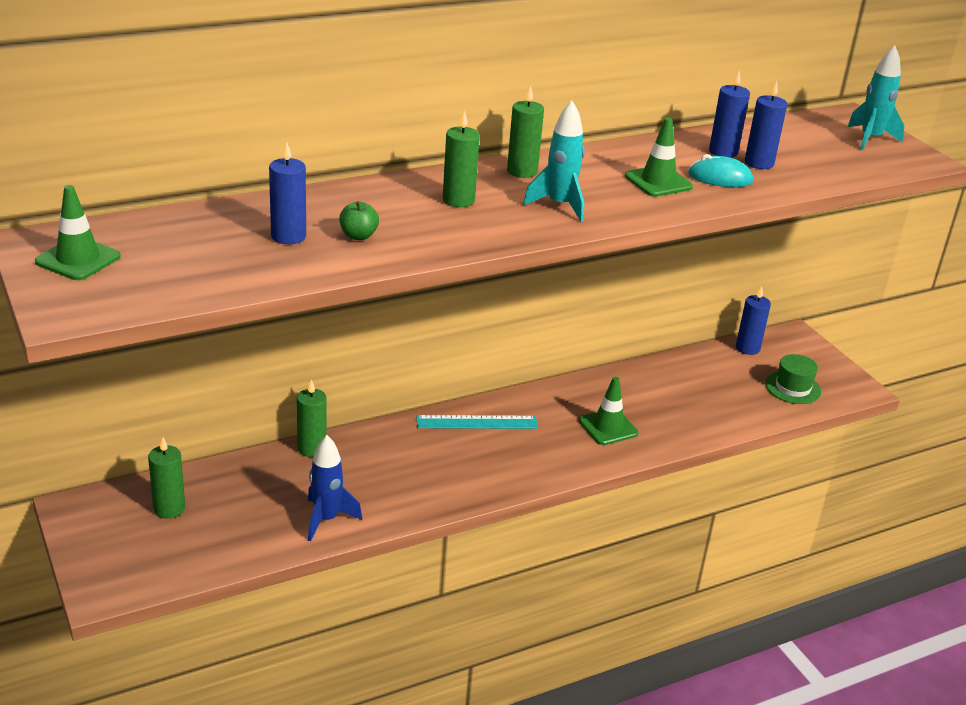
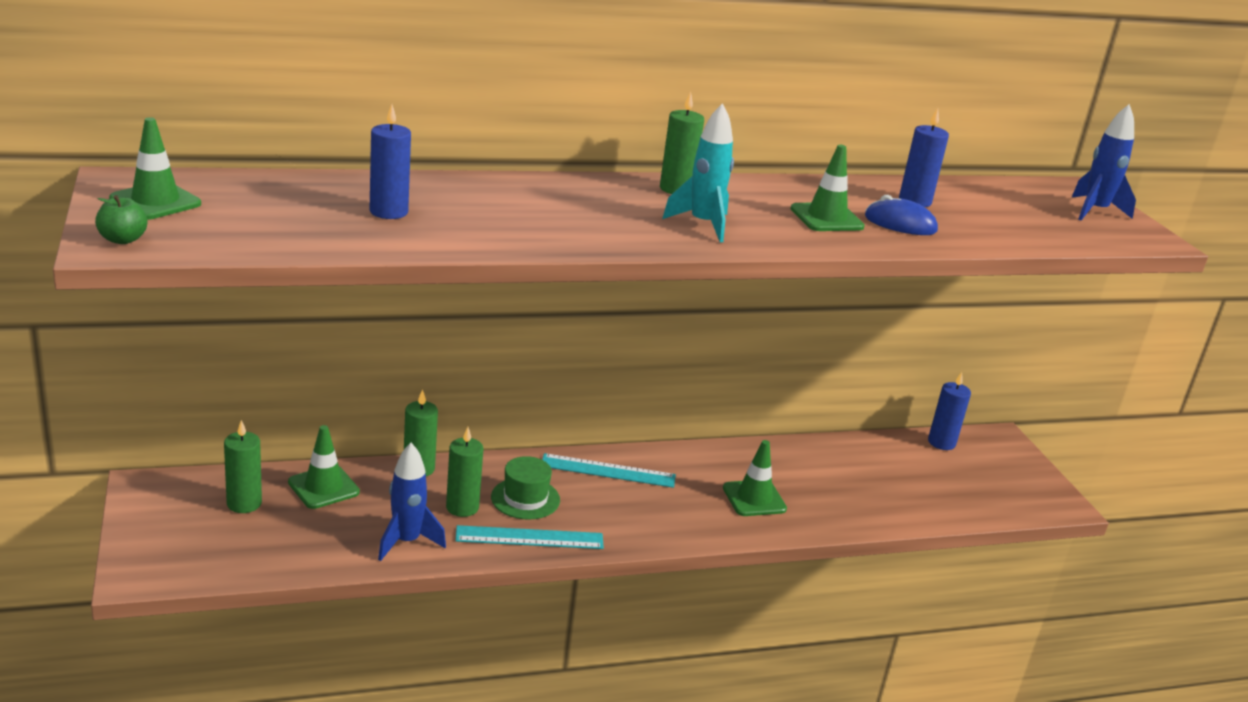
camera: 10 degrees right, 5 degrees down
green apple [339,201,379,240] -> green apple moved to [95,195,147,244]
green candle [443,111,480,207] -> green candle moved to [446,427,484,517]
turquoise mouse [688,154,753,187] -> blue mouse [865,195,938,235]
blue candle [745,80,787,169] -> none
green hat [765,354,821,404] -> green hat moved to [491,456,560,520]
turquoise rocket [848,46,905,150] -> blue rocket [1072,104,1136,220]
none -> green traffic cone [288,425,360,509]
none -> turquoise ruler [455,525,604,549]

